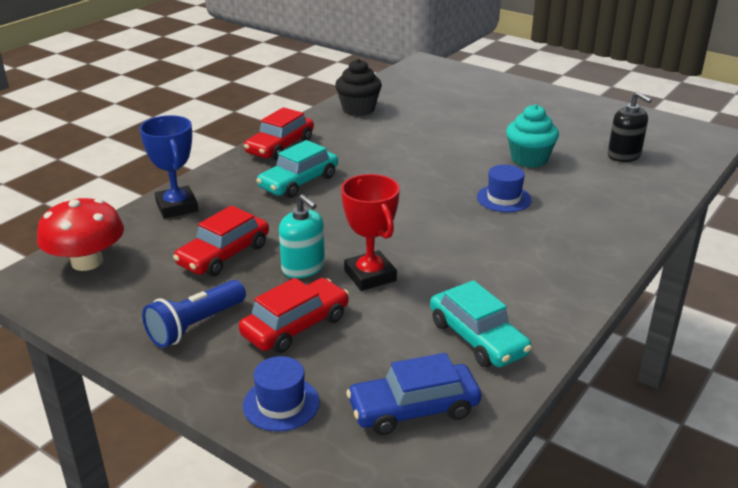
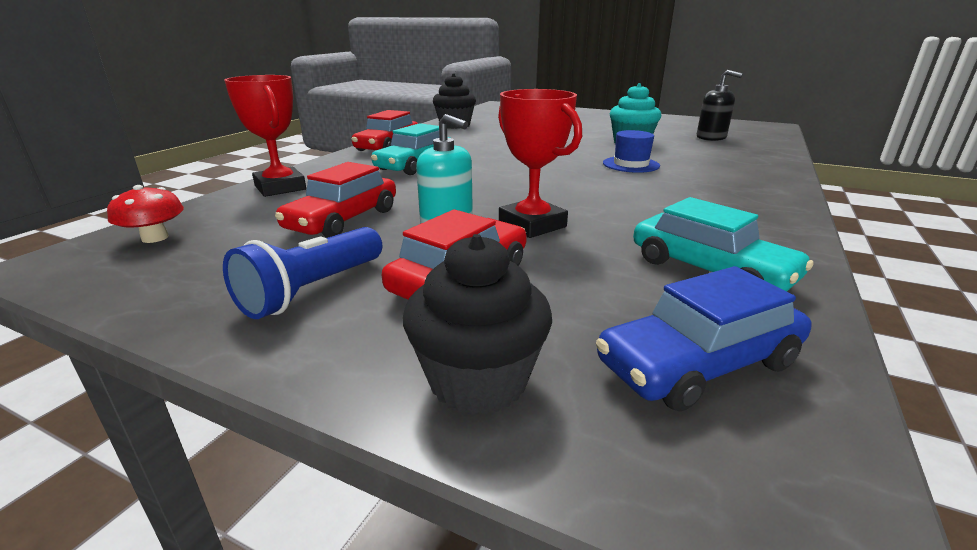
camera: 10 degrees left, 5 degrees down
red mushroom [37,198,124,271] -> red mushroom [107,185,184,243], size x0.57
blue trophy [139,115,198,218] -> red trophy [224,75,306,197]
blue hat [243,356,320,431] -> black cupcake [403,234,552,415]

